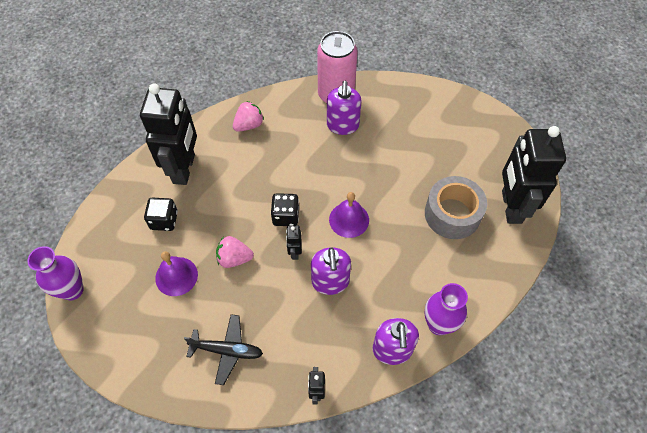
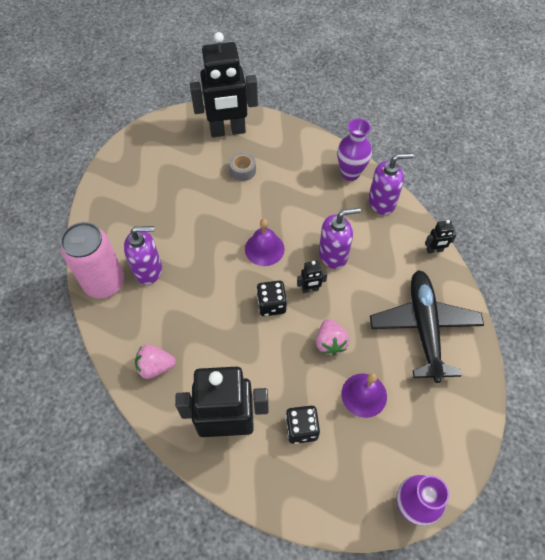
camera: 100 degrees left, 0 degrees up
black plane [184,314,263,385] -> black plane [370,270,484,383], size x1.65
pink strawberry [233,101,264,132] -> pink strawberry turned 45 degrees counterclockwise [135,344,176,379]
grey tape [425,176,487,239] -> grey tape [229,152,256,181], size x0.51

